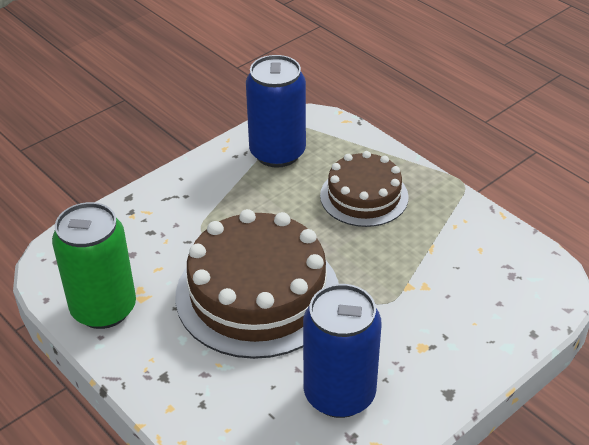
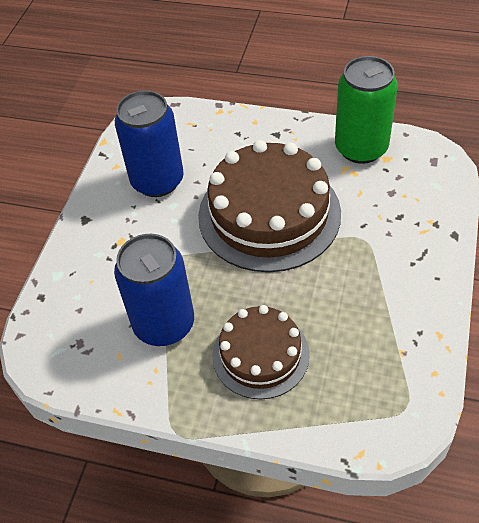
camera: 150 degrees right, 10 degrees up
blue can [246,55,306,168] -> blue can moved to [114,234,194,346]

